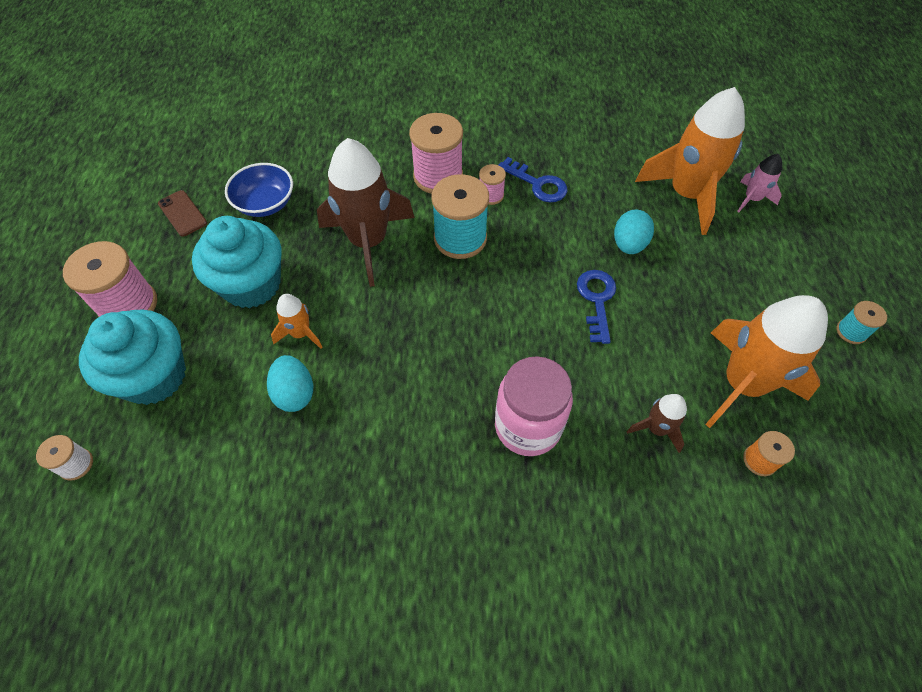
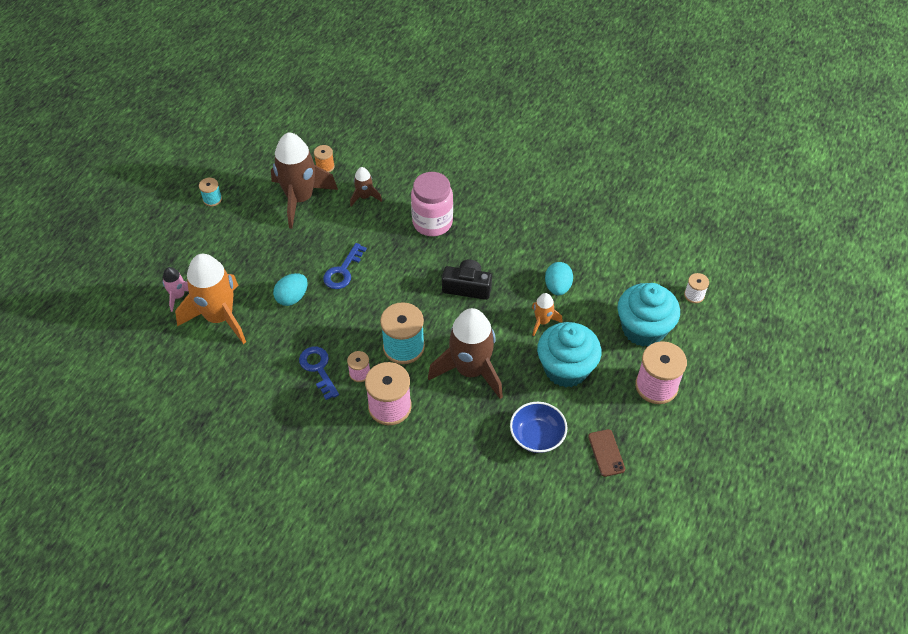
camera: 155 degrees left, 5 degrees down
orange rocket [705,295,828,428] -> brown rocket [271,132,338,229]
none -> black camera [442,259,492,300]

